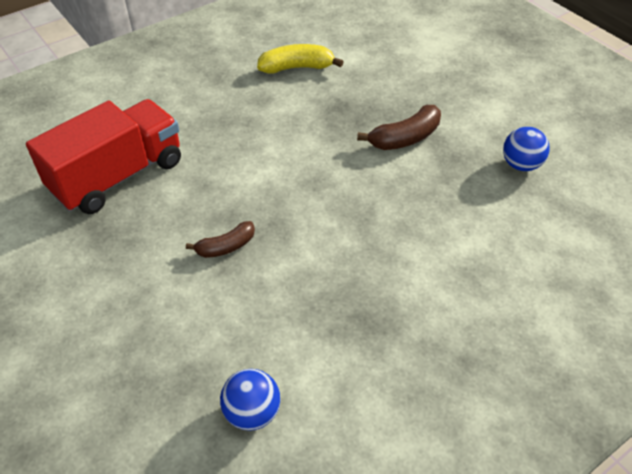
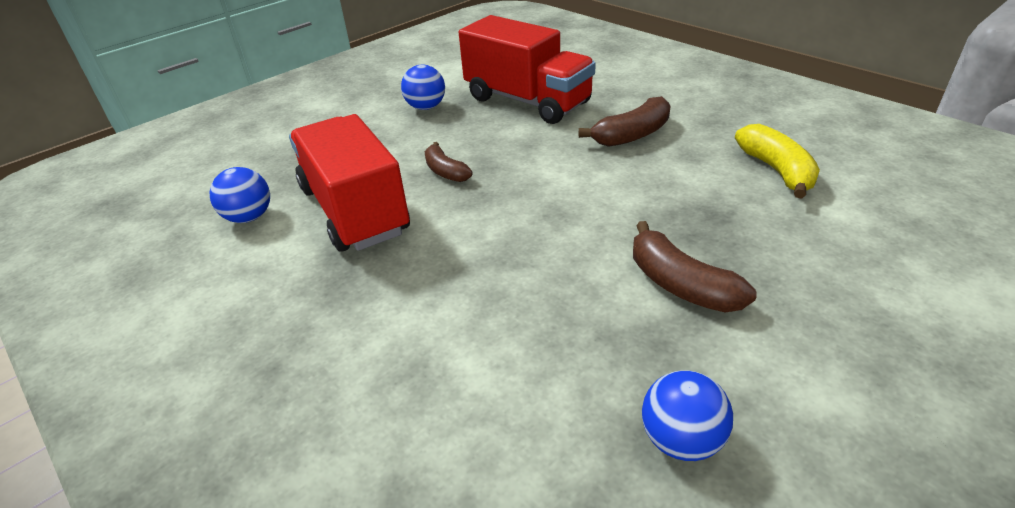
camera: 85 degrees right, 10 degrees down
none -> red truck [289,114,410,252]
none -> blue ball [401,65,445,110]
none -> brown banana [579,96,671,147]

